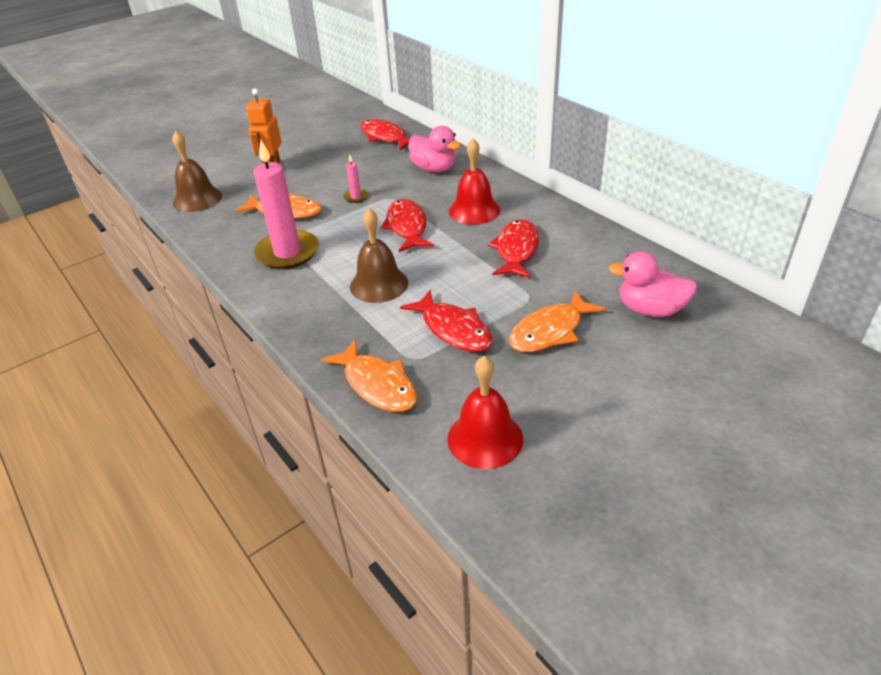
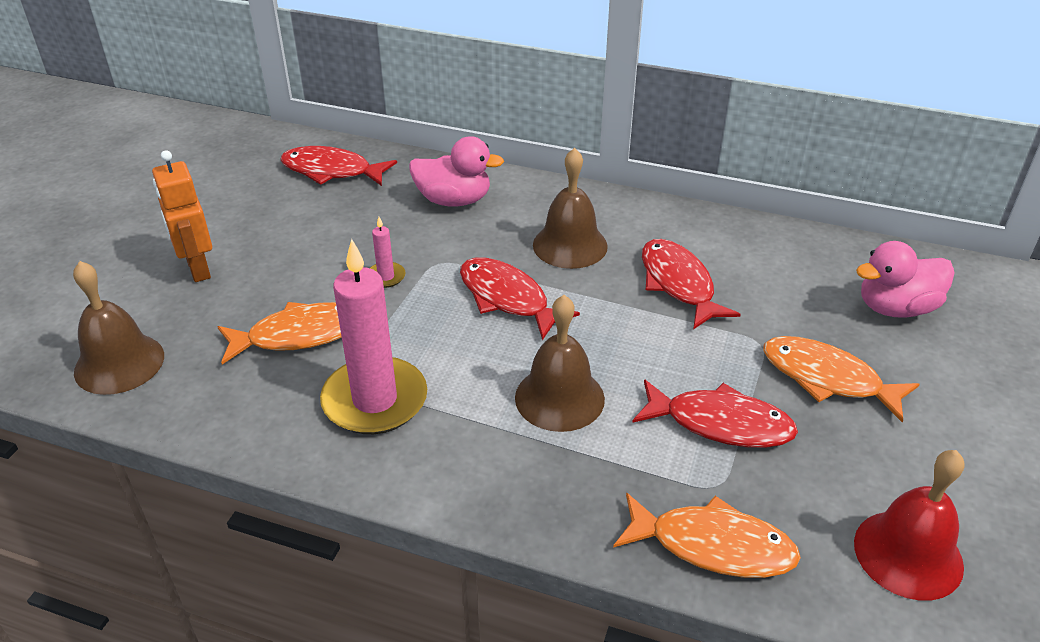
camera: 35 degrees left, 0 degrees up
red bell [449,138,500,225] -> brown bell [533,148,608,269]
orange fish [509,290,605,352] -> orange fish turned 105 degrees clockwise [763,336,920,422]

